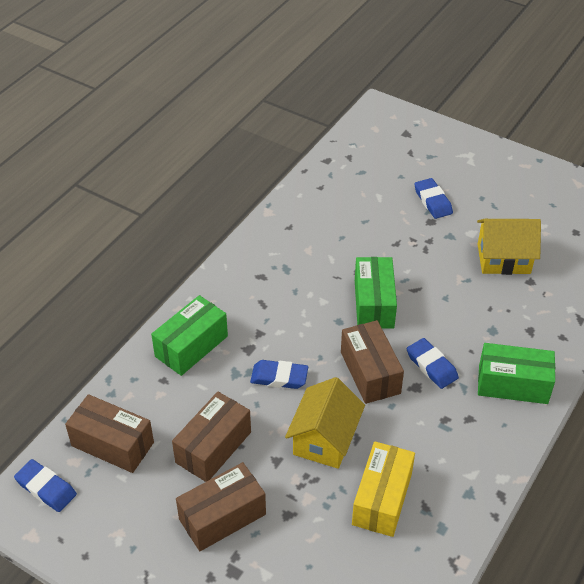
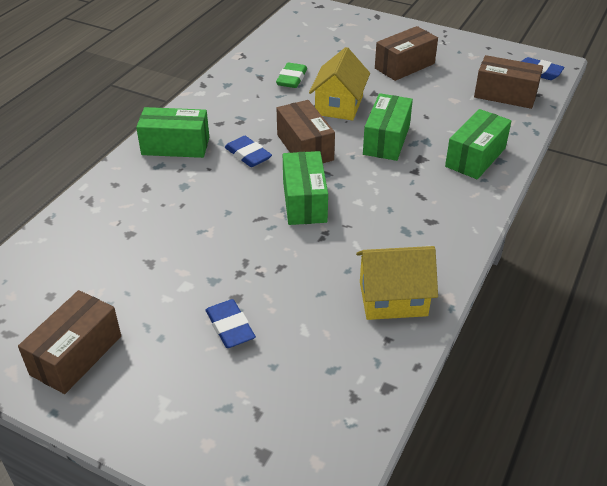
camera: 175 degrees right, 5 degrees down
brown box [172,392,251,482] -> brown box moved to [18,290,121,394]
blue eraser [250,360,308,389] -> green box [363,93,413,161]
yellow box [352,441,415,537] -> green eraser [276,63,307,88]
yellow house [477,219,541,275] -> yellow house moved to [356,246,438,320]

